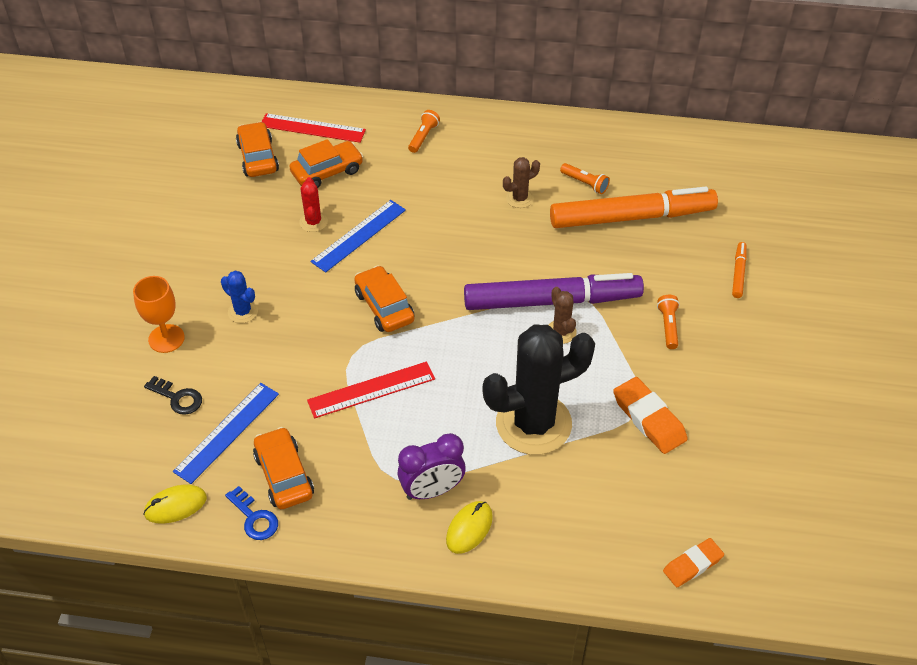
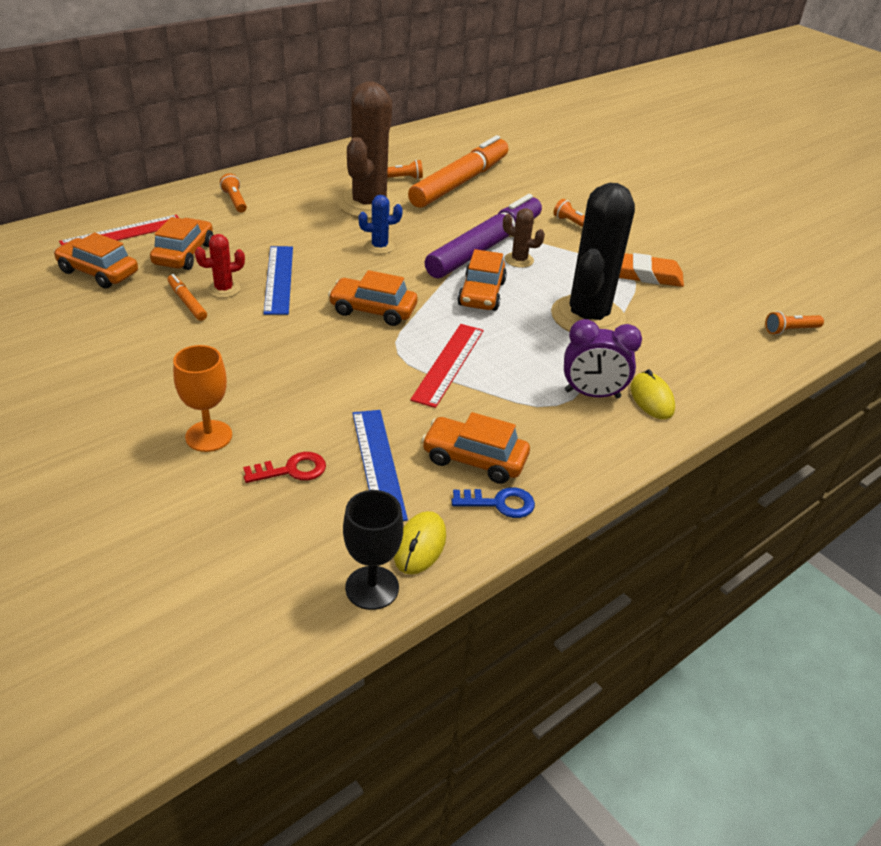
camera: 50 degrees left, 10 degrees down
black key [144,376,202,415] -> red key [243,452,326,483]
blue cactus [221,271,258,323] -> blue cactus moved to [358,195,403,254]
red cactus [299,177,328,232] -> red cactus turned 60 degrees counterclockwise [195,234,245,298]
purple clock [398,433,466,500] -> purple clock turned 75 degrees clockwise [564,319,642,399]
brown cactus [503,157,540,208] -> brown cactus [337,82,401,219], size x2.33
orange eraser [663,538,724,587] -> orange flashlight [765,311,824,335]
orange marker [732,242,747,298] -> orange marker moved to [168,274,207,321]
none -> black goblet [343,490,403,610]
none -> orange car [457,249,507,311]

